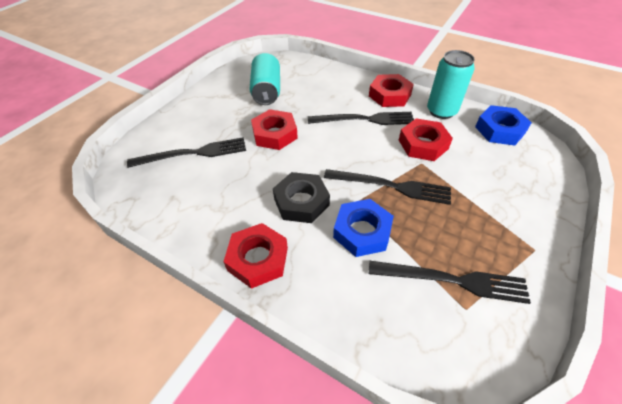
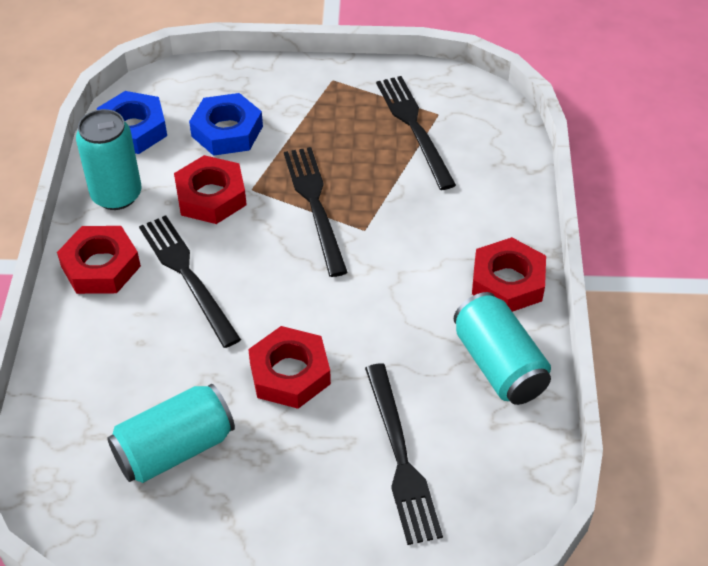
camera: 120 degrees left, 0 degrees up
black fork [127,137,246,168] -> black fork turned 150 degrees counterclockwise [365,363,443,545]
black nut [273,172,330,223] -> none
blue nut [333,199,394,257] -> blue nut moved to [189,93,263,156]
none -> turquoise can [454,292,551,405]

